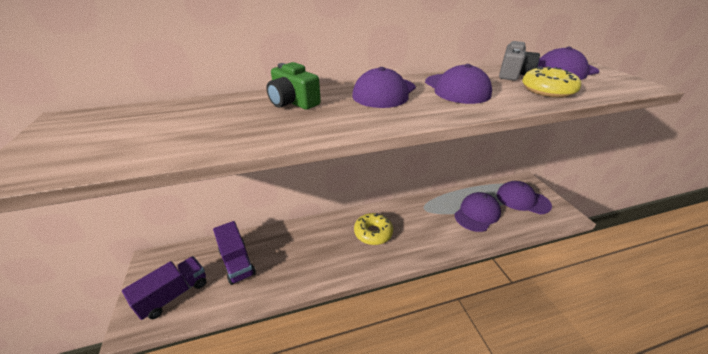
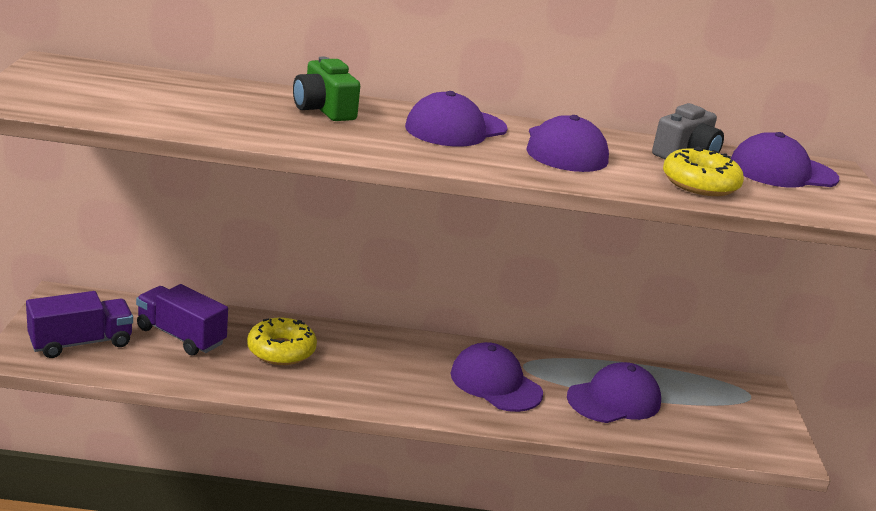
camera: 15 degrees right, 10 degrees down
purple truck [213,221,256,285] -> purple truck turned 135 degrees clockwise [136,284,228,356]
yellow donut [354,213,393,245] -> yellow donut moved to [247,318,317,365]
purple cap [497,181,552,214] -> purple cap moved to [451,342,543,412]

